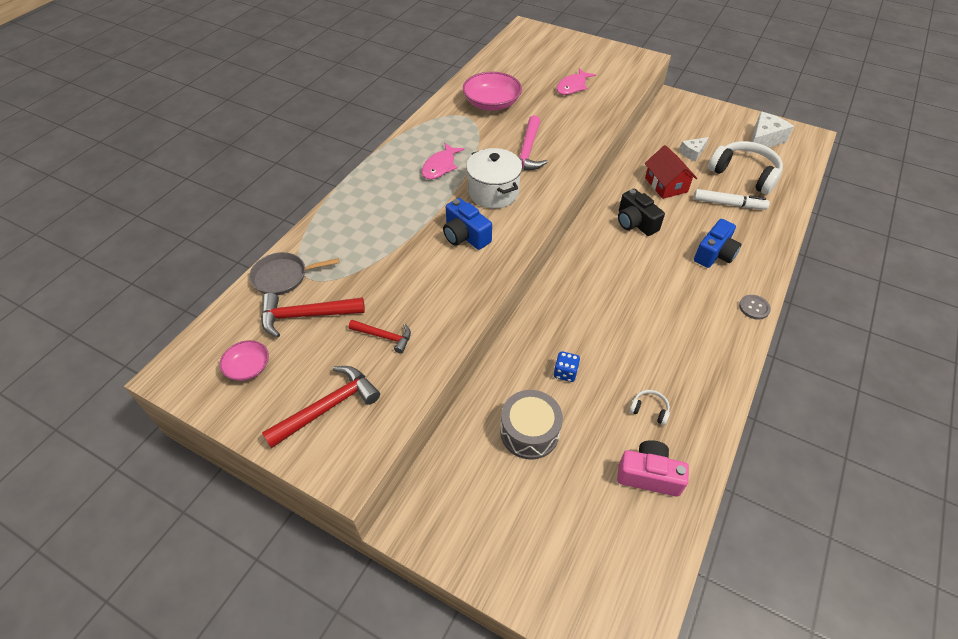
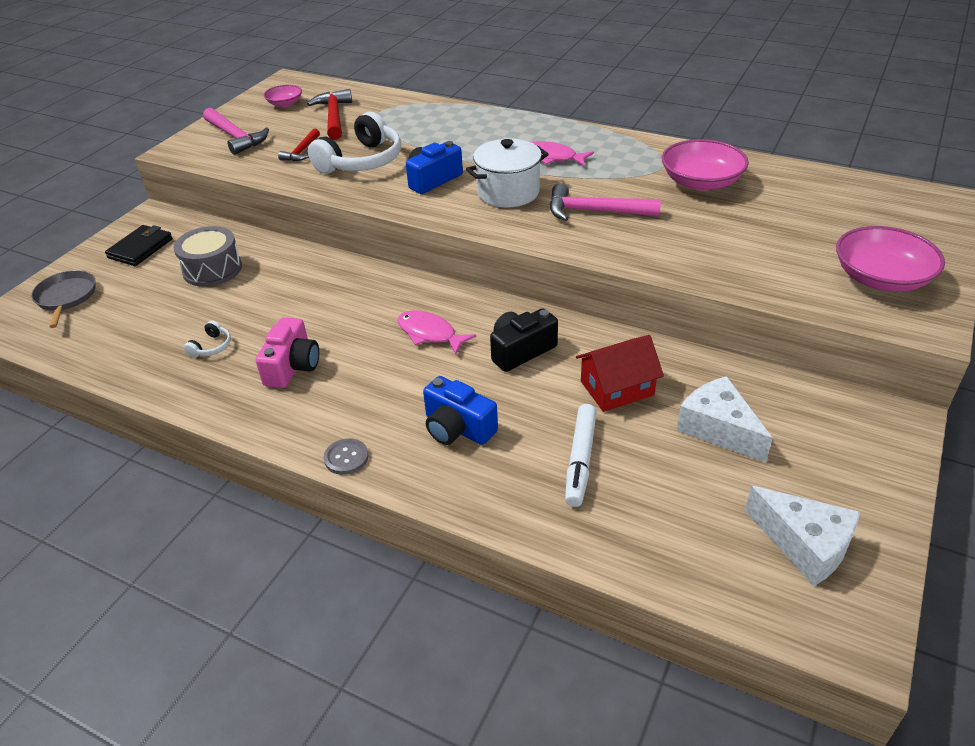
camera: 90 degrees right, 10 degrees down
grey pan [249,252,339,295] -> grey pan moved to [31,270,96,328]
red hammer [262,366,380,448] -> pink hammer [203,108,269,155]
blue dice [554,351,580,382] -> none
pink fish [556,68,596,95] -> pink fish moved to [397,310,476,354]
pink camera [617,440,689,497] -> pink camera moved to [256,317,319,388]
white cheese [679,137,709,162] -> white cheese [677,376,773,463], size x1.66
white headphones [708,141,783,195] -> white headphones moved to [308,112,401,174]
none -> black wallet [105,225,173,266]
none -> pink bowl [836,226,945,292]

